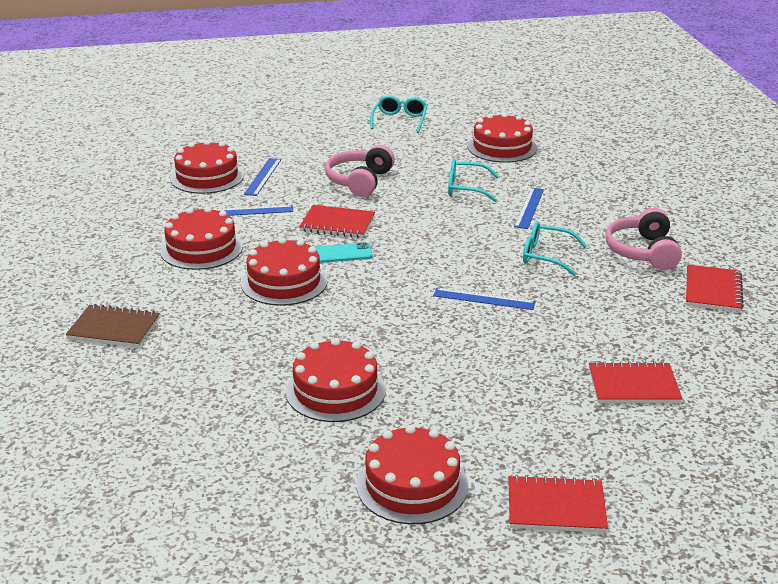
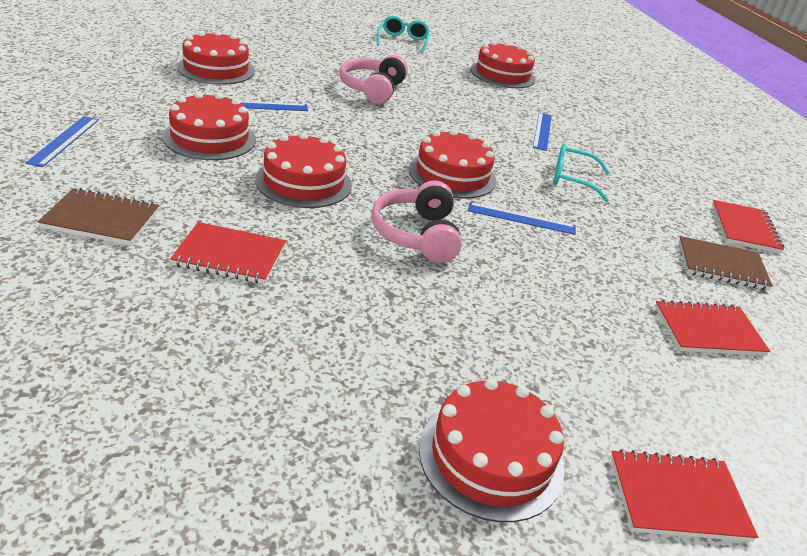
camera: 10 degrees left, 5 degrees up
blue ruler [244,158,281,196] -> blue ruler moved to [25,116,99,167]
red cake [286,338,386,422] -> red cake moved to [409,129,496,199]
red notebook [299,205,375,238] -> red notebook moved to [170,222,286,284]
turquoise phone [315,242,373,263] -> none
turquoise glasses [448,159,499,202] -> none
pink headphones [606,208,682,270] -> pink headphones moved to [371,180,462,263]
none -> brown notebook [679,236,773,290]

